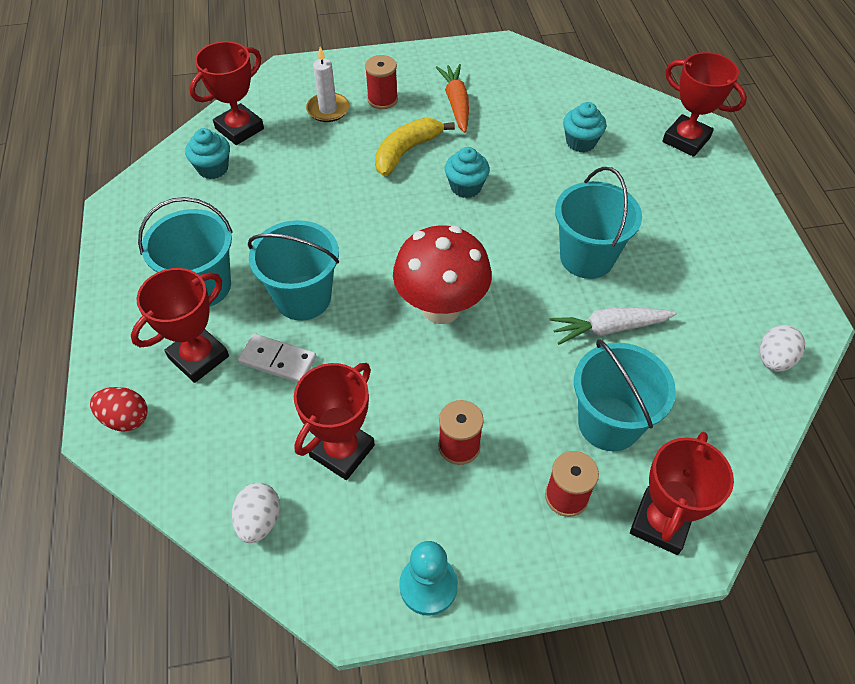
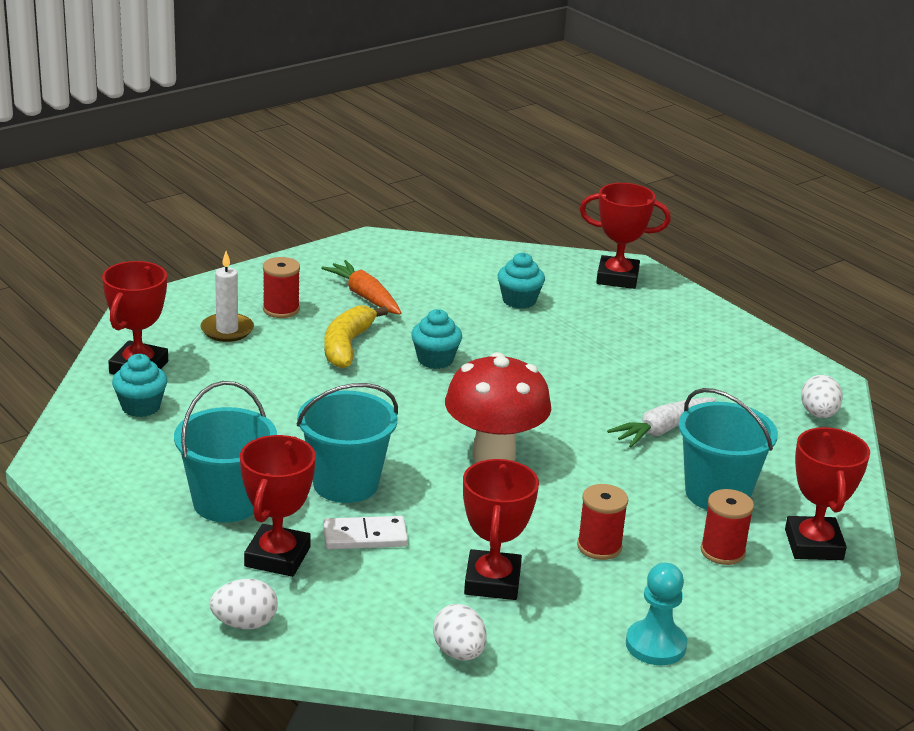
camera: 30 degrees left, 25 degrees down
red egg [90,387,148,432] -> white egg [210,579,278,629]
turquoise bucket [555,167,642,279] -> none

